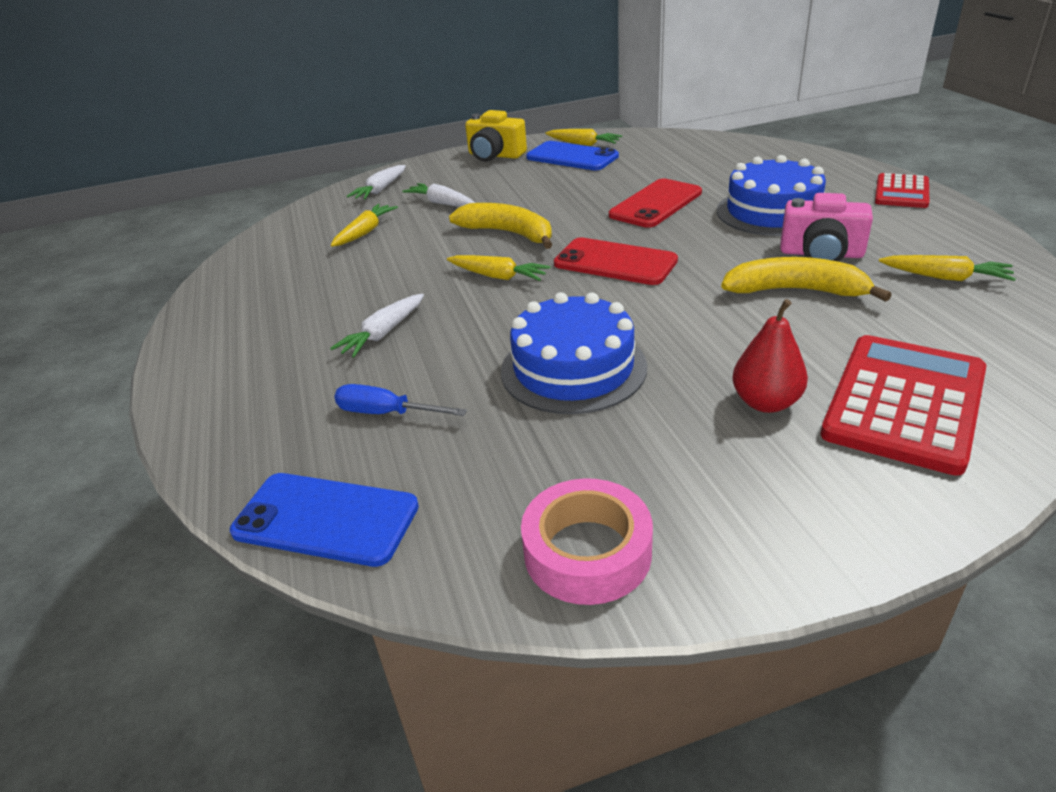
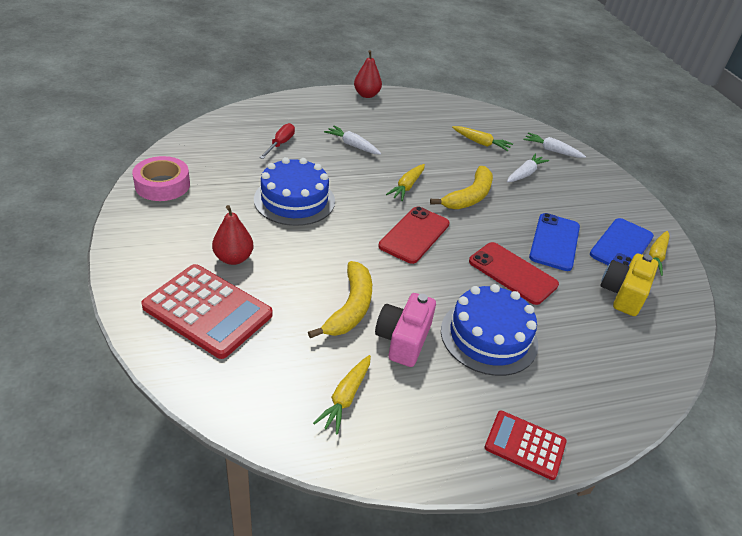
camera: 85 degrees right, 5 degrees up
blue phone [230,473,419,567] -> blue phone moved to [529,213,580,271]
blue screwdriver [334,384,467,416] -> red screwdriver [260,123,295,159]
yellow camera [465,110,527,162] -> yellow camera moved to [601,253,658,316]
none -> red pear [354,50,382,98]

